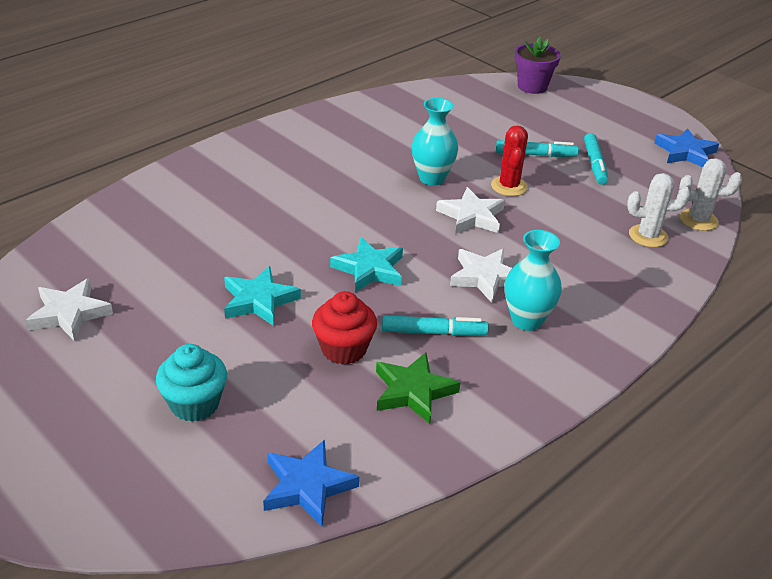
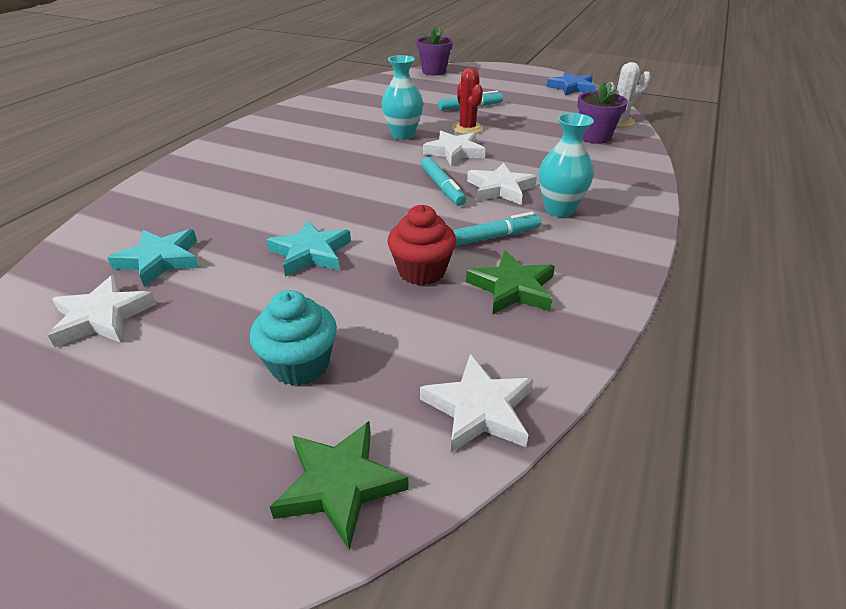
camera: 20 degrees left, 0 degrees up
blue star [263,439,359,527] -> white star [420,354,533,453]
turquoise star [330,237,403,292] -> turquoise star moved to [107,229,199,287]
turquoise marker [584,133,608,185] -> turquoise marker moved to [421,157,466,206]
white cactus [627,173,691,247] -> purple flower pot [577,81,628,144]
none -> green star [270,421,409,550]

